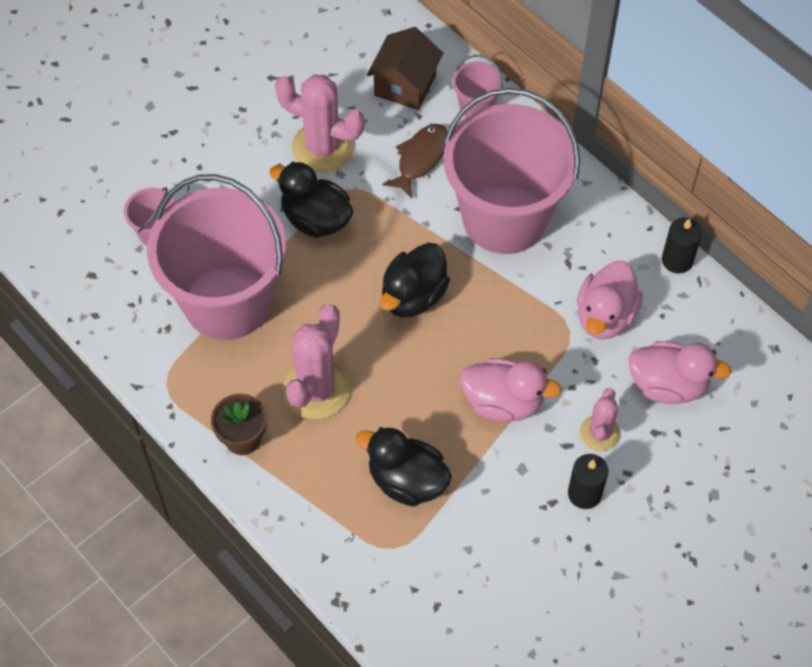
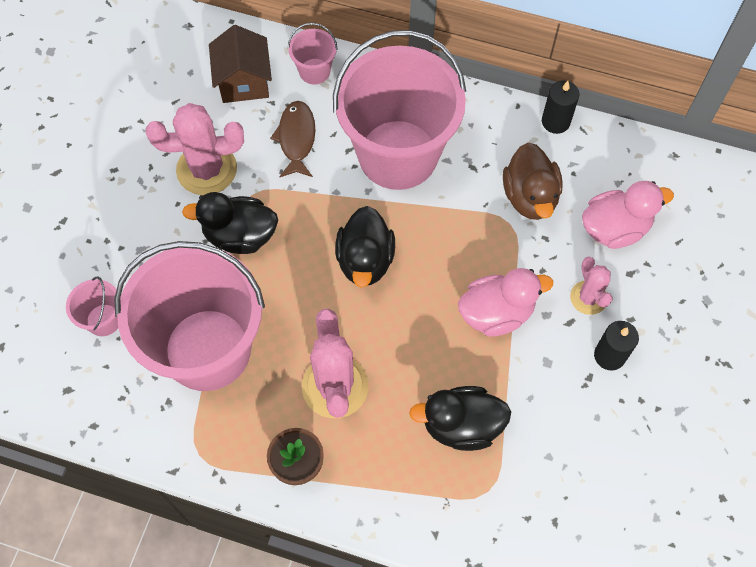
camera: 30 degrees left, 5 degrees up
pink duck [577,261,643,339] -> brown duck [503,143,563,220]

